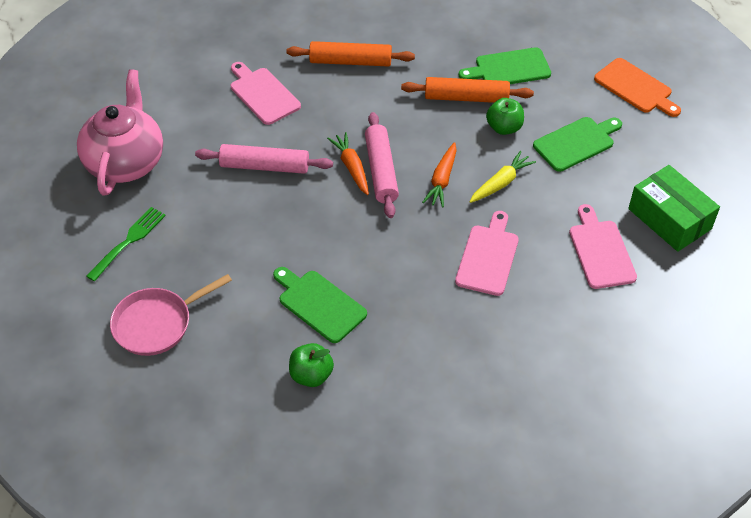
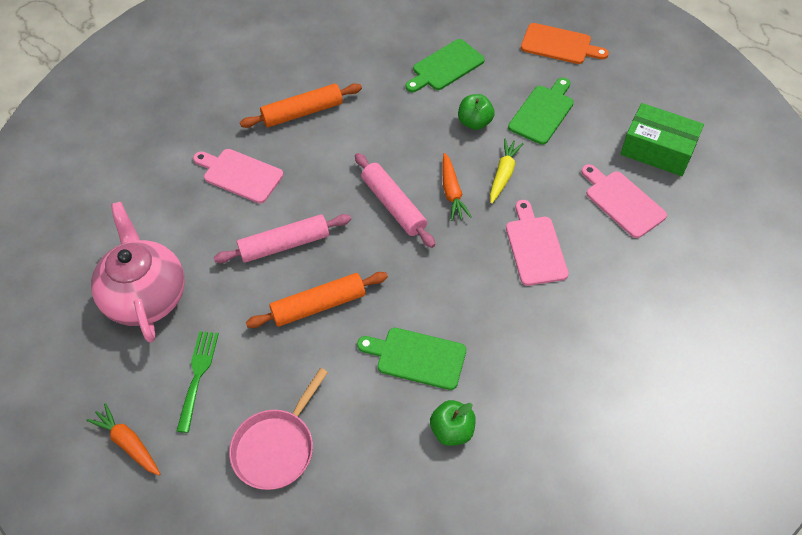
camera: 25 degrees left, 5 degrees up
orange carrot [327,132,369,195] -> orange carrot moved to [86,403,160,475]
orange rolling pin [401,77,534,103] -> orange rolling pin moved to [246,272,388,328]

